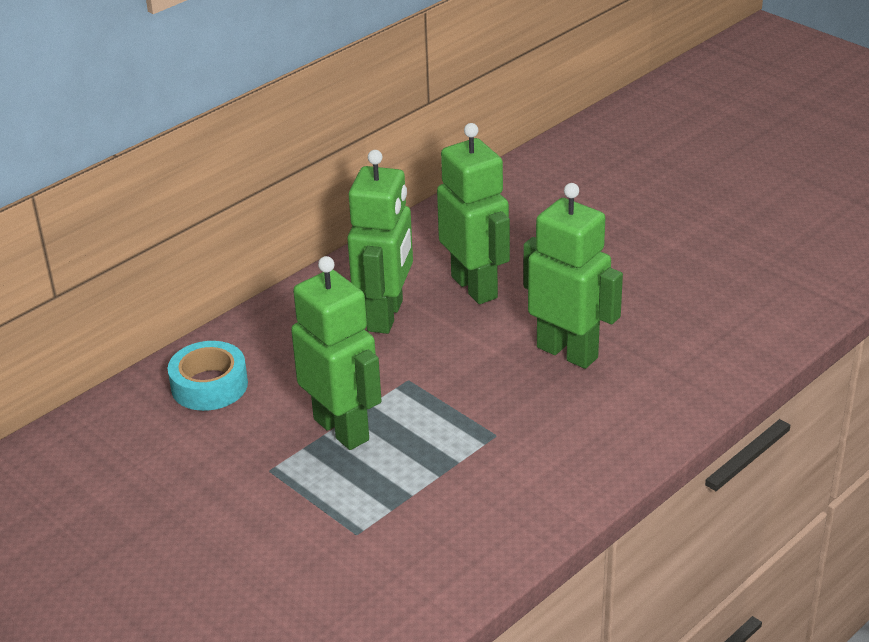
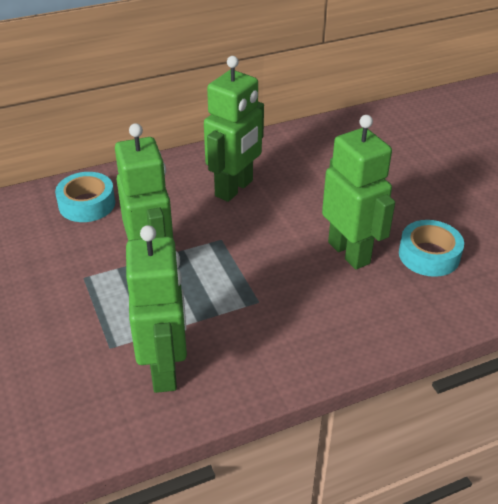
camera: 20 degrees right, 5 degrees up
green robot [437,123,510,304] -> green robot moved to [126,225,187,393]
none -> turquoise tape [399,220,464,277]

